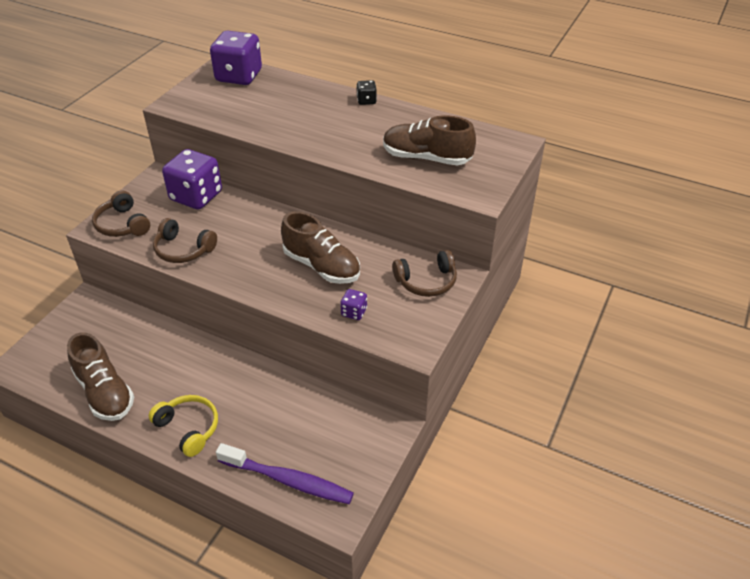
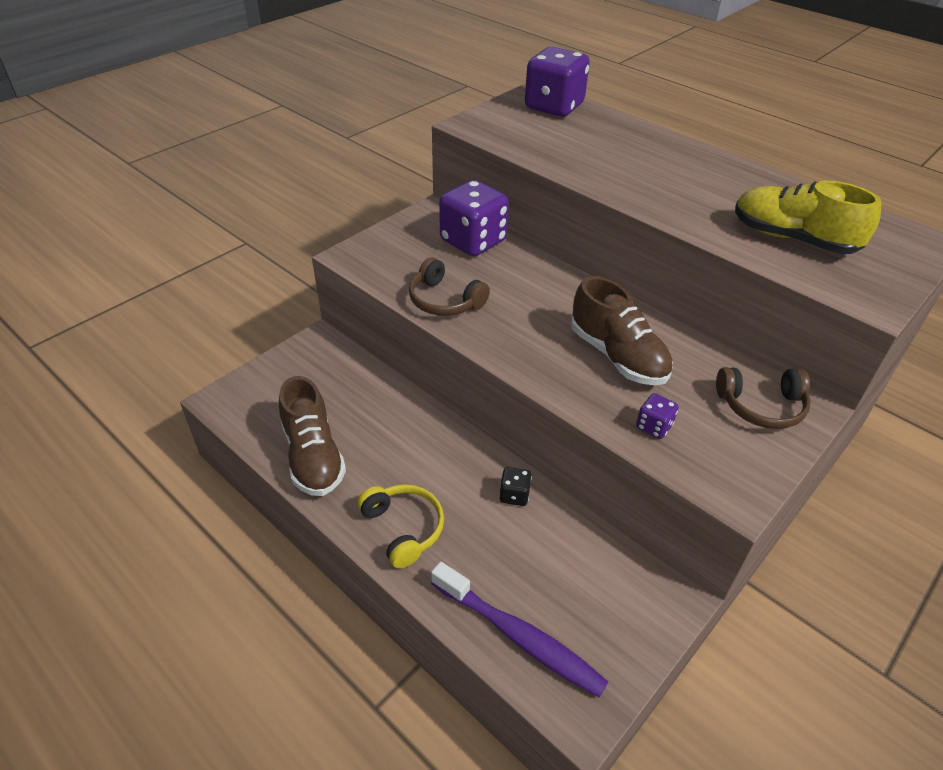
camera: 15 degrees right, 0 degrees up
brown headphones [92,191,150,237] -> none
black dice [357,80,377,105] -> black dice moved to [499,467,532,506]
brown shoe [383,115,476,165] -> yellow shoe [735,181,881,254]

